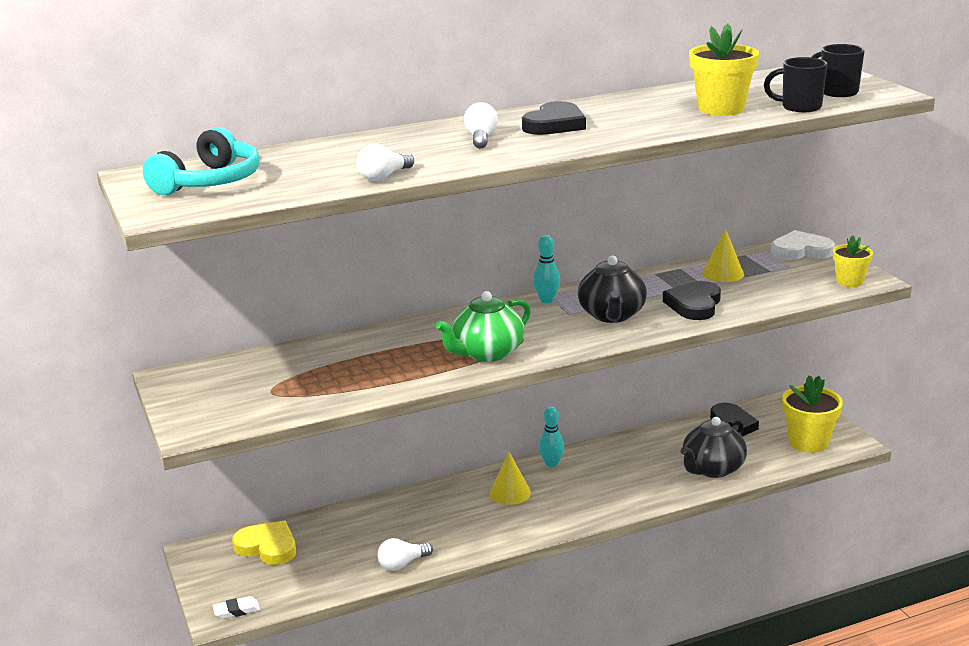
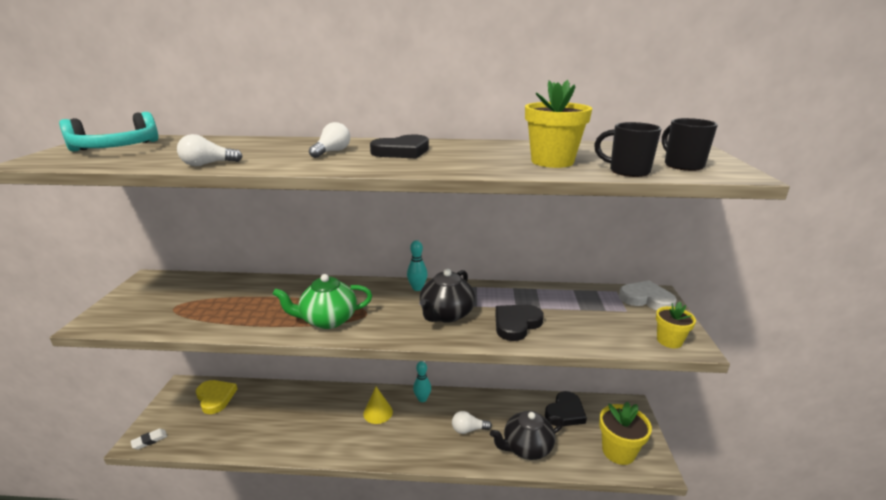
camera: 25 degrees right, 0 degrees up
white eraser [212,596,260,619] -> white eraser turned 45 degrees counterclockwise [131,429,167,450]
white light bulb [377,538,433,571] -> white light bulb moved to [452,411,492,434]
yellow cone [702,228,744,282] -> none

